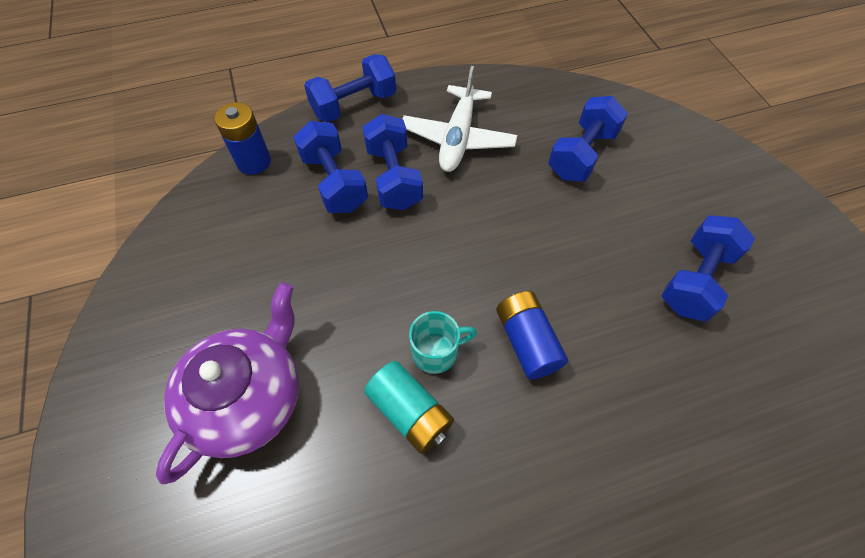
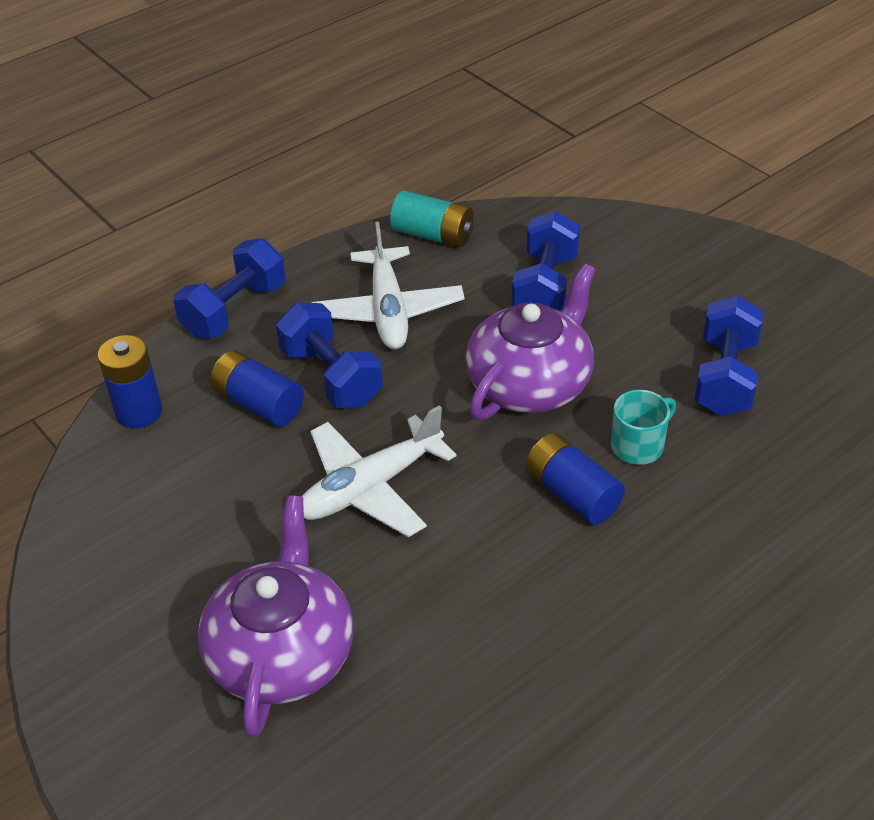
camera: 20 degrees left, 15 degrees down
blue dumbbell [293,121,368,213] -> blue battery [210,350,304,427]
turquoise battery [364,361,454,454] -> turquoise battery moved to [390,191,473,248]
turquoise mug [409,311,477,374] -> turquoise mug moved to [611,390,676,465]
none -> white plane [301,405,457,537]
none -> purple teapot [465,264,595,420]

